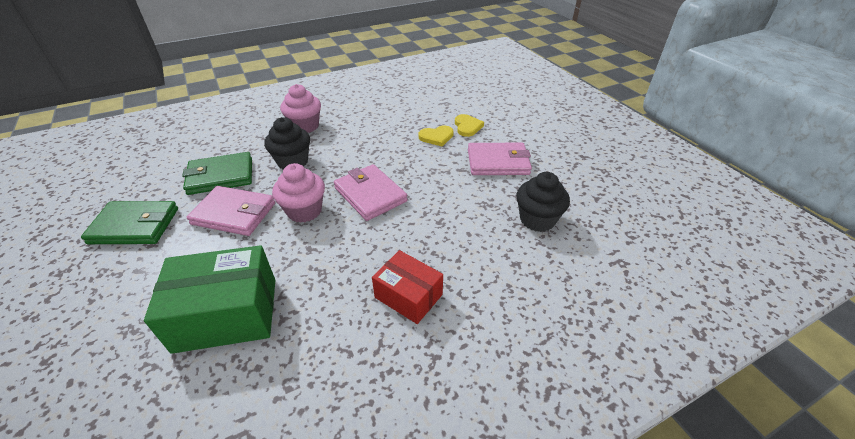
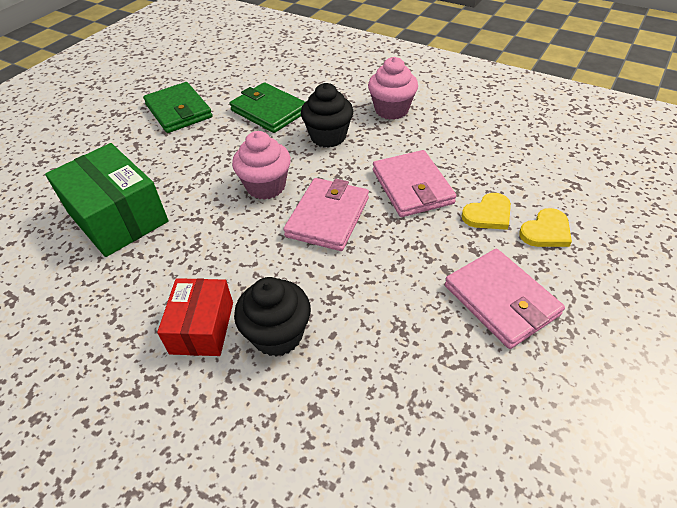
camera: 60 degrees right, 5 degrees up
pink wallet [187,186,275,236] -> pink wallet moved to [373,150,456,217]
yellow heart [418,126,454,146] -> yellow heart turned 75 degrees counterclockwise [462,193,511,230]
black cupcake [516,172,570,232] -> black cupcake moved to [234,277,311,357]

